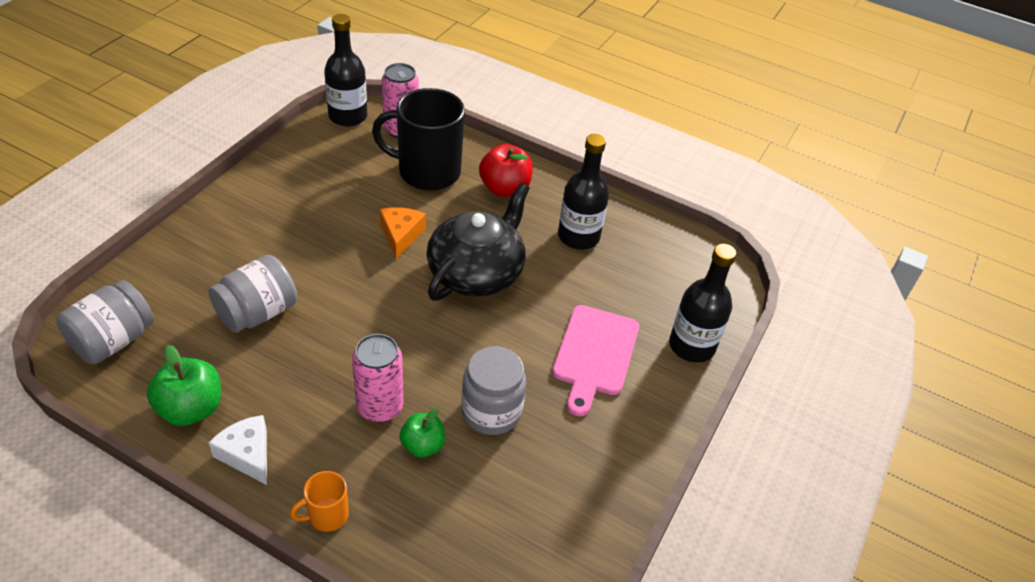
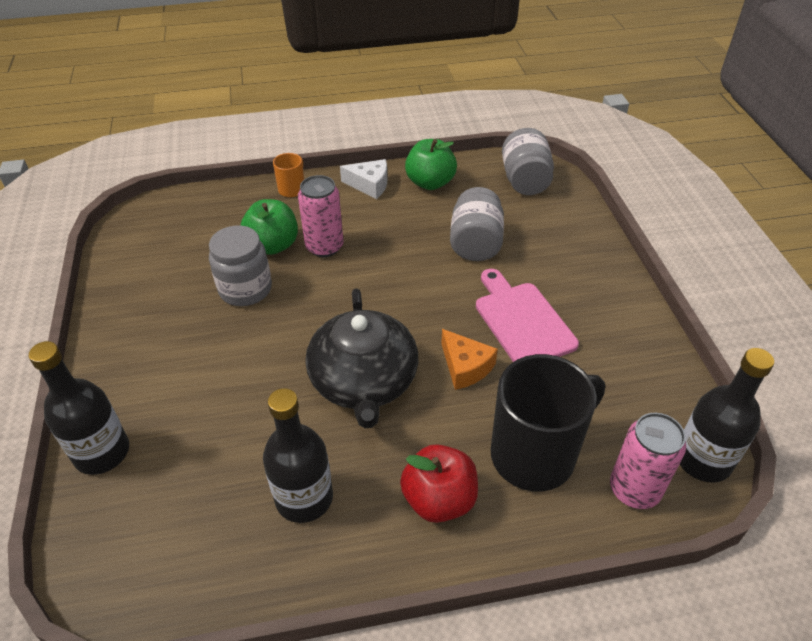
camera: 145 degrees right, 0 degrees up
green apple [400,408,445,458] -> green apple [241,199,298,255], size x1.54
pink cutting board [552,305,639,416] -> pink cutting board moved to [476,269,579,362]

